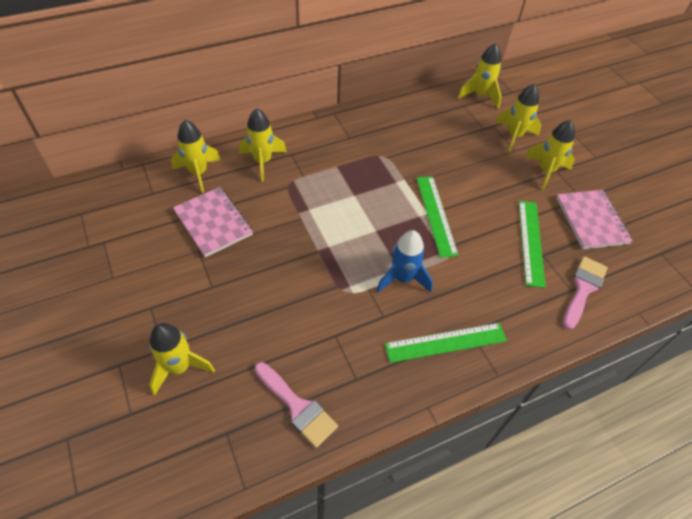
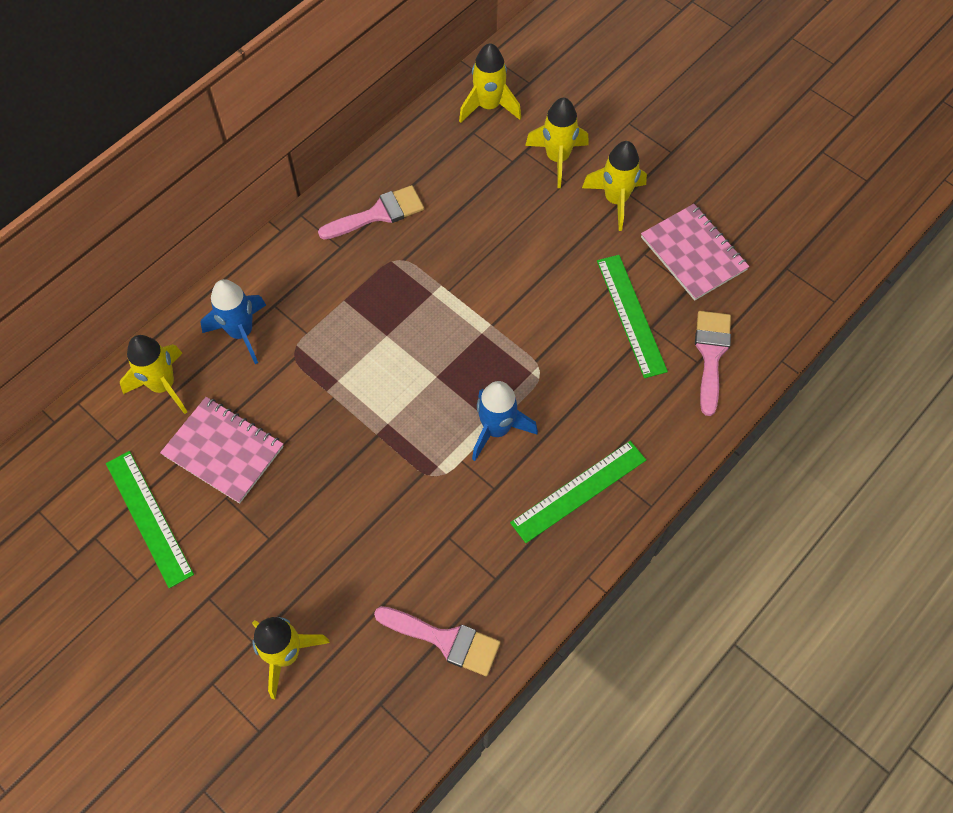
camera: 20 degrees left, 10 degrees up
yellow rocket [239,108,287,182] -> blue rocket [201,279,266,364]
green ruler [416,176,459,258] -> green ruler moved to [106,451,194,588]
none -> pink brush [318,185,424,239]

